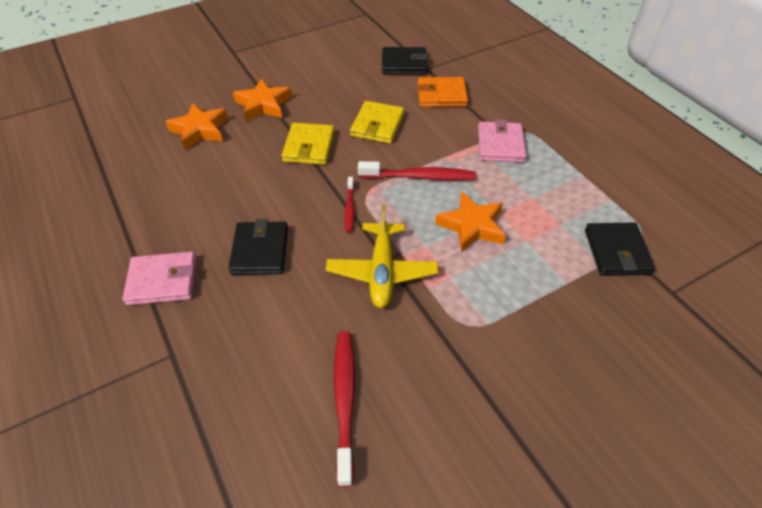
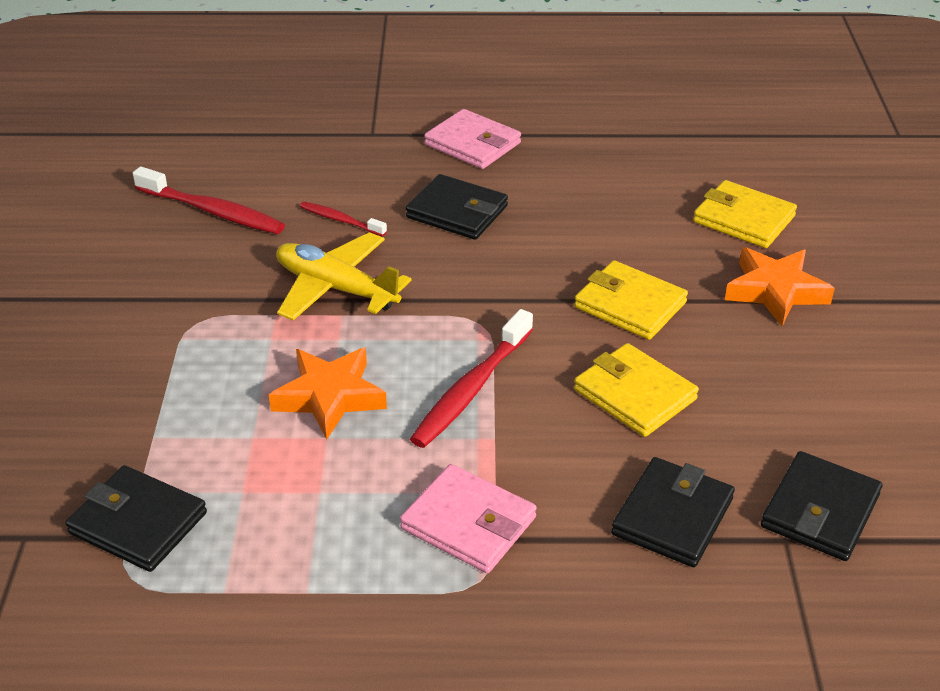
camera: 120 degrees right, 10 degrees down
pink wallet [122,251,196,305] -> pink wallet turned 75 degrees counterclockwise [424,109,521,169]
orange star [165,103,228,150] -> yellow wallet [693,180,797,248]
red toothbrush [345,177,354,233] -> red toothbrush moved to [300,202,387,236]
orange wallet [417,77,468,107] -> black wallet [611,457,735,567]

